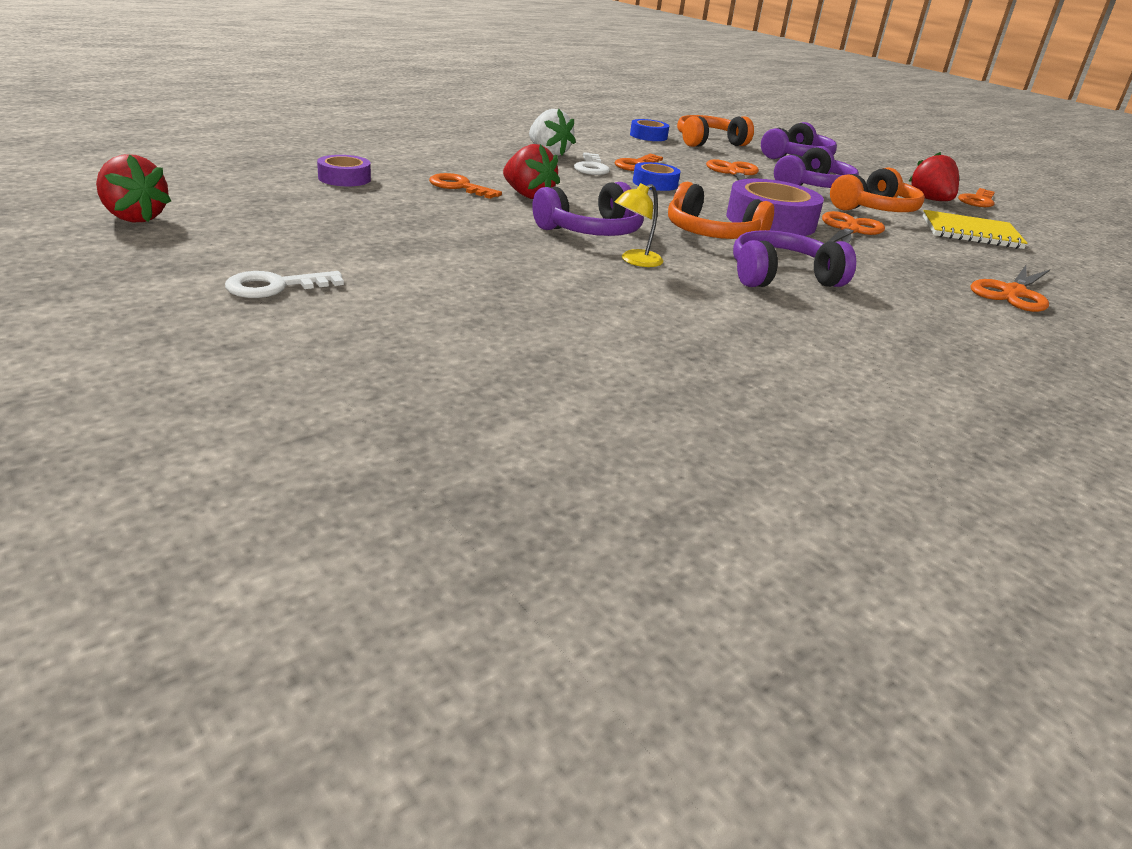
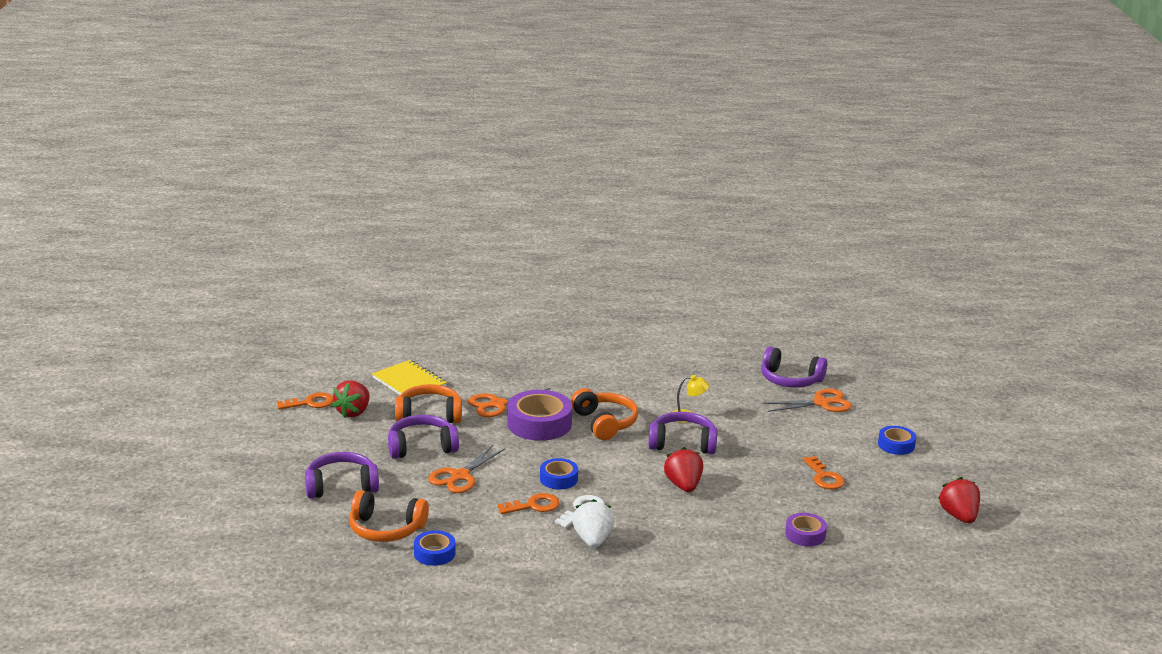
camera: 140 degrees left, 5 degrees down
white key [225,271,344,298] -> blue tape [878,426,916,455]
orange key [429,173,502,199] -> orange key moved to [803,456,845,489]
purple headphones [733,230,856,287] -> purple headphones moved to [761,347,827,388]
orange scissors [970,265,1050,312] -> orange scissors moved to [763,389,852,412]

